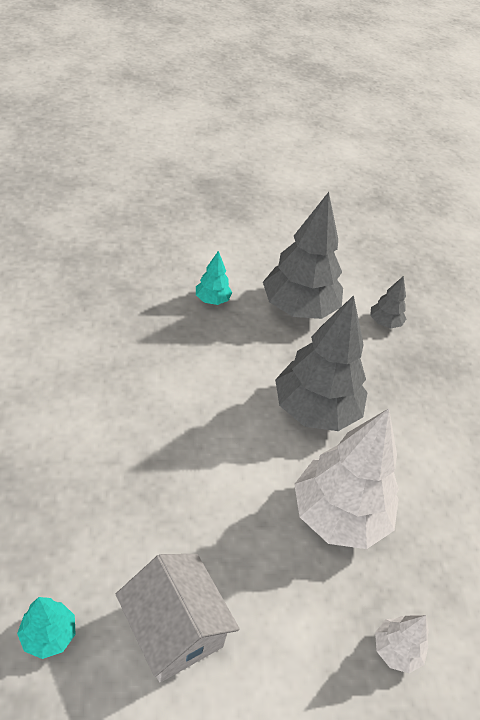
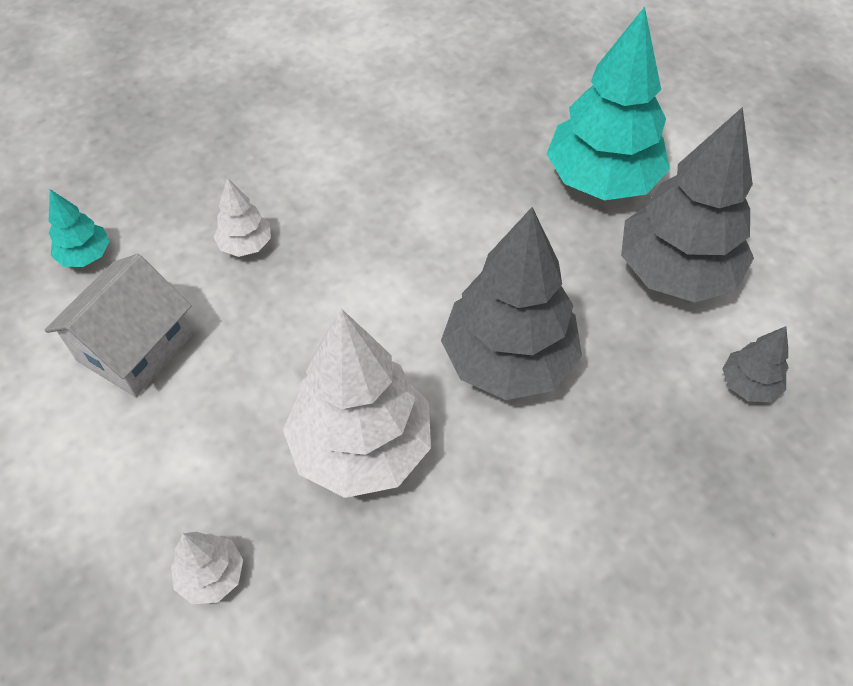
camera: 70 degrees right, 10 degrees up
turquoise tree [196,251,232,305] -> turquoise tree [547,7,670,201], size x2.19
none -> white tree [213,178,271,257]

